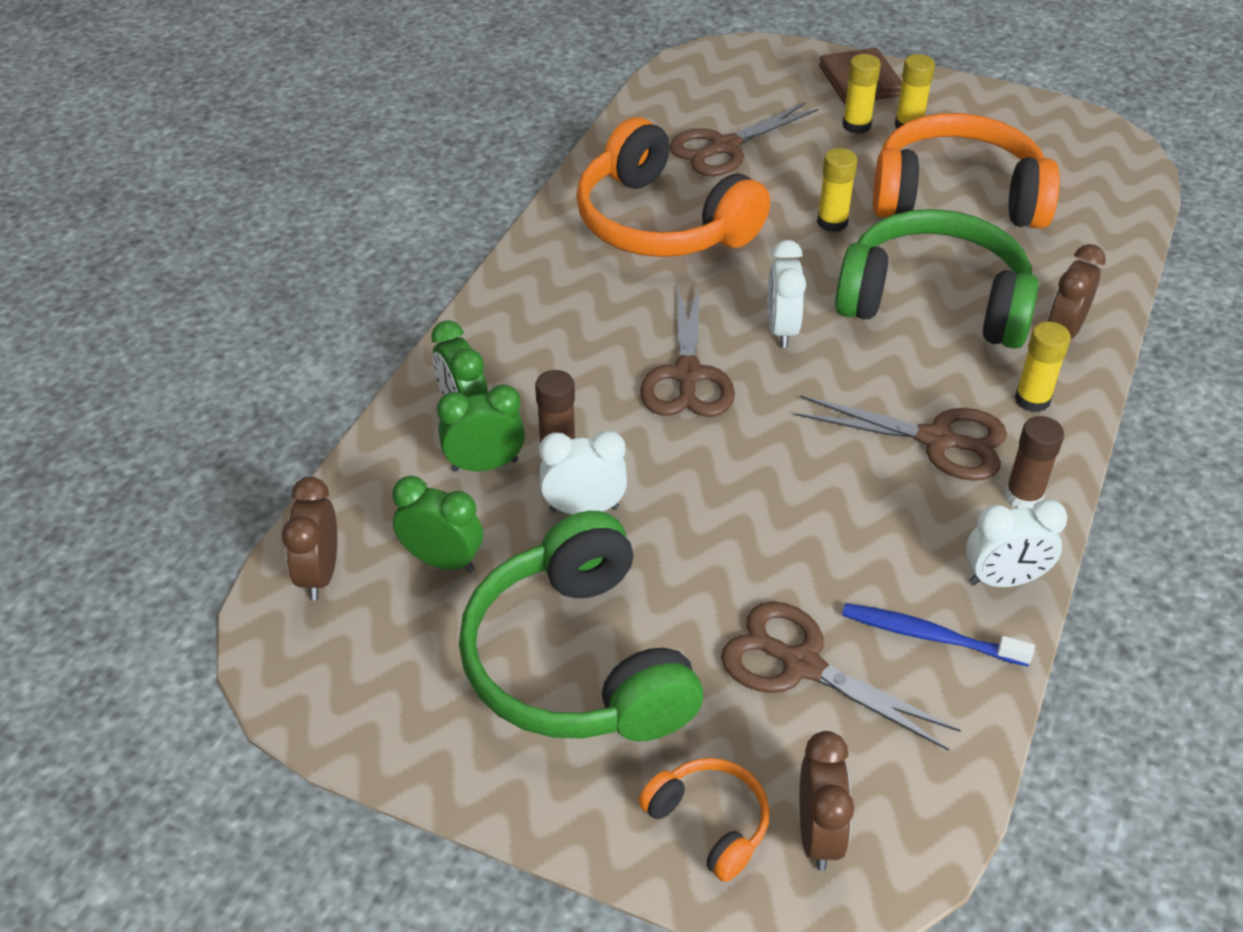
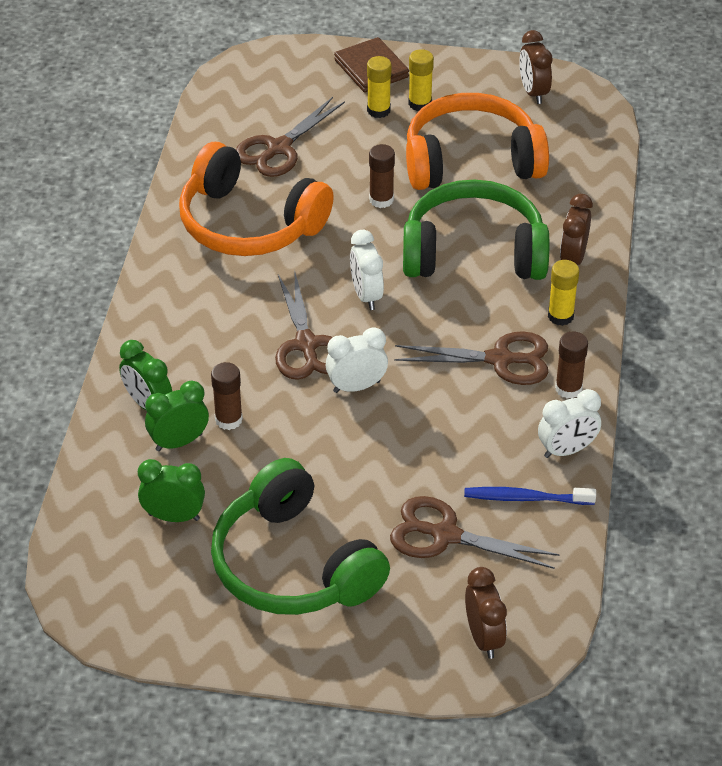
camera: 15 degrees left, 0 degrees up
brown clock [282,477,337,600] -> brown clock moved to [519,30,552,104]
white clock [539,431,627,515] -> white clock moved to [326,327,388,393]
orange headphones [639,758,770,882] -> none
yellow glue stick [817,148,858,232] -> brown glue stick [369,144,395,208]

